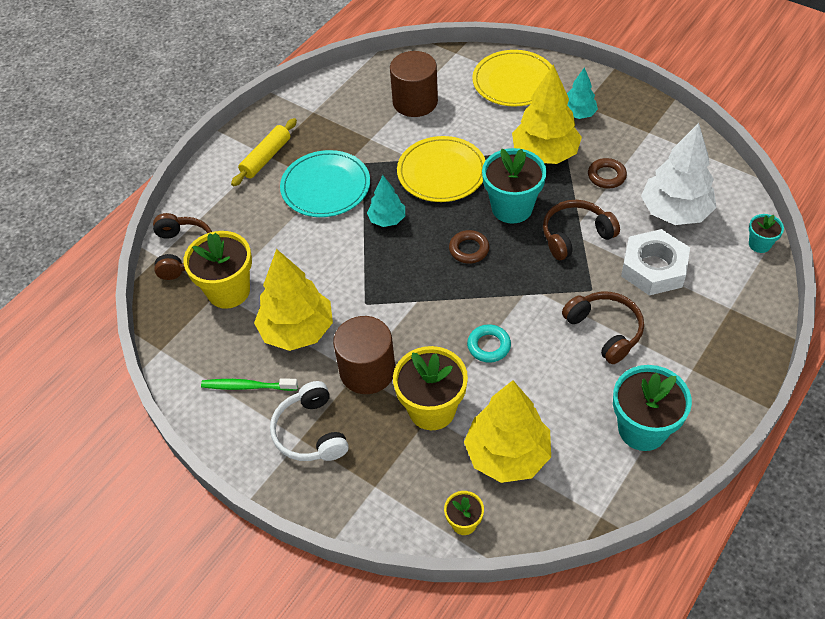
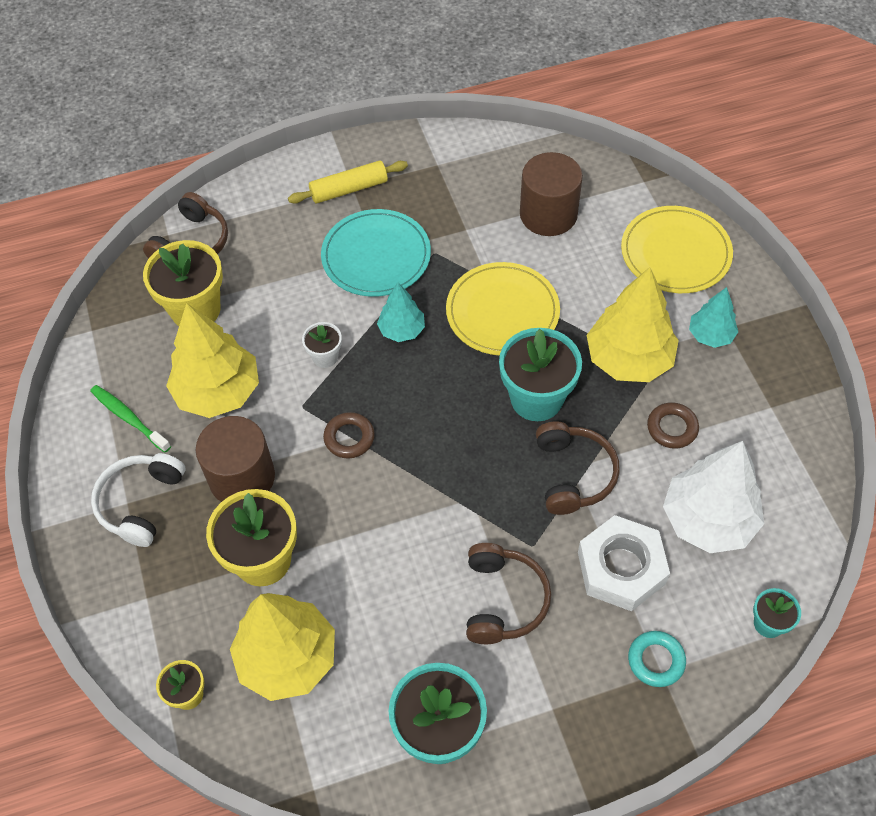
camera: 35 degrees right, 5 degrees up
brown ring [449,230,489,264] -> brown ring moved to [323,412,375,459]
turquoise ring [467,325,511,362] -> turquoise ring moved to [628,631,686,687]
brown headphones [543,200,620,260] -> brown headphones turned 75 degrees clockwise [536,421,620,515]
none -> white flower pot [302,322,342,368]

